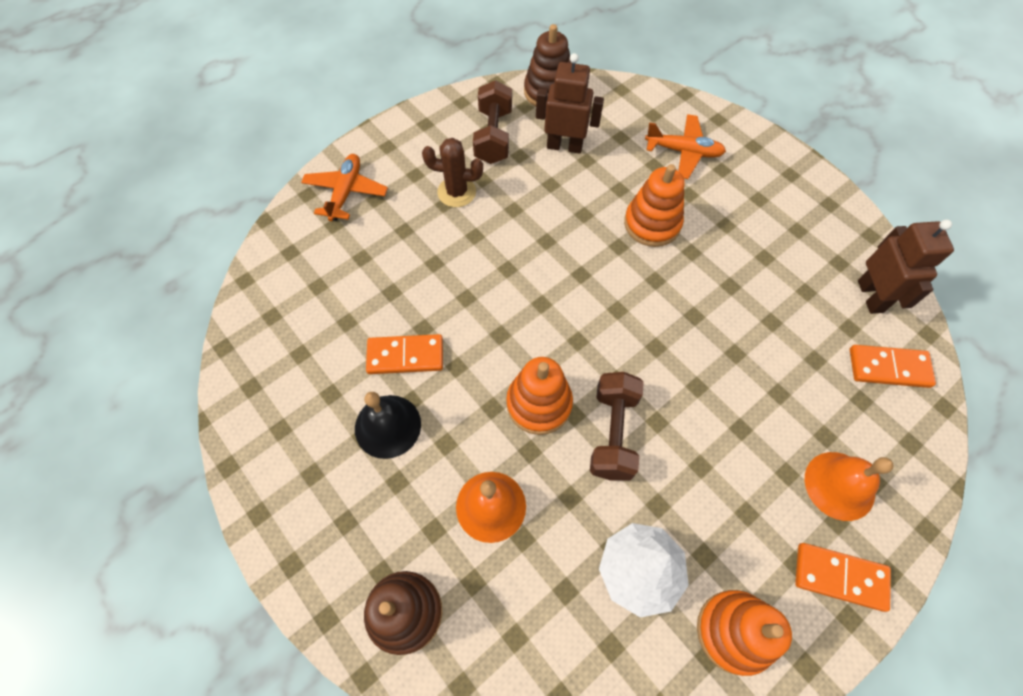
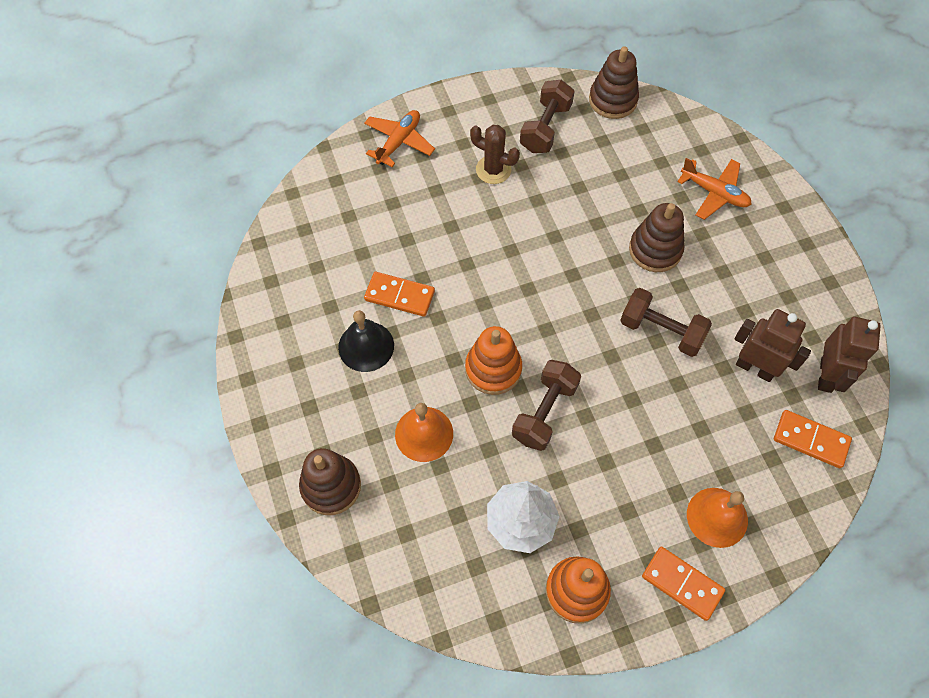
camera: 20 degrees right, 0 degrees up
brown robot [536,53,604,154] -> brown robot moved to [734,309,811,382]
orange stacking toy [624,164,685,247] -> brown stacking toy [629,203,685,272]
none -> brown dumbbell [620,288,712,357]

